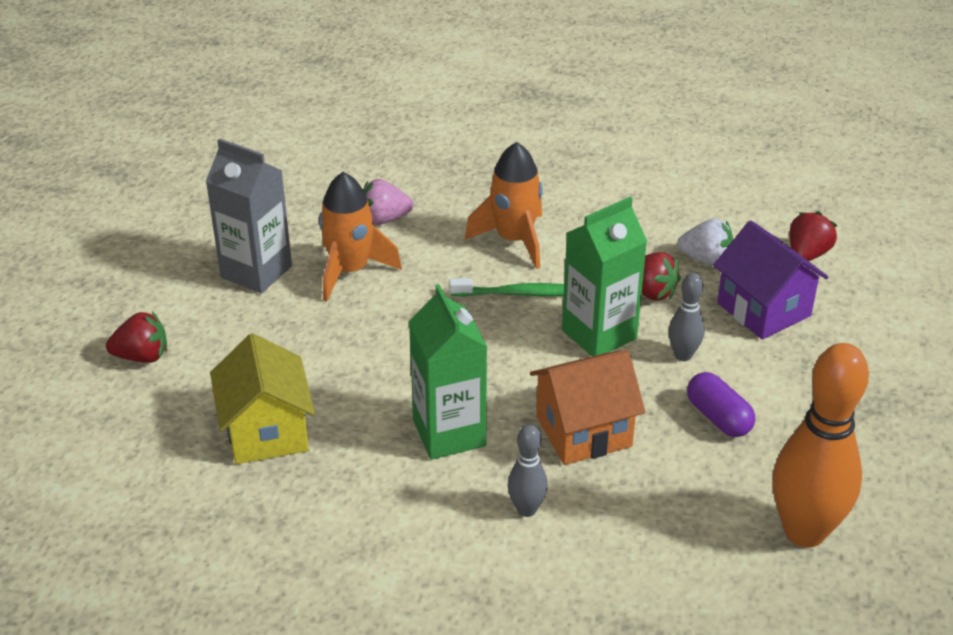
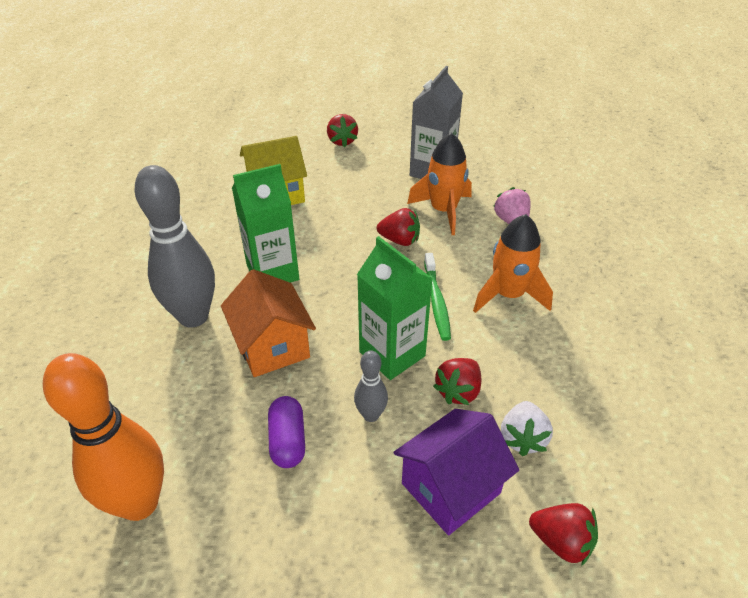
camera: 85 degrees right, 5 degrees up
grey bowling pin [508,425,548,517] -> grey bowling pin [135,165,215,327], size x2.08
purple capsule [687,372,755,437] -> purple capsule turned 60 degrees counterclockwise [268,396,305,468]
none -> red strawberry [377,208,420,246]

